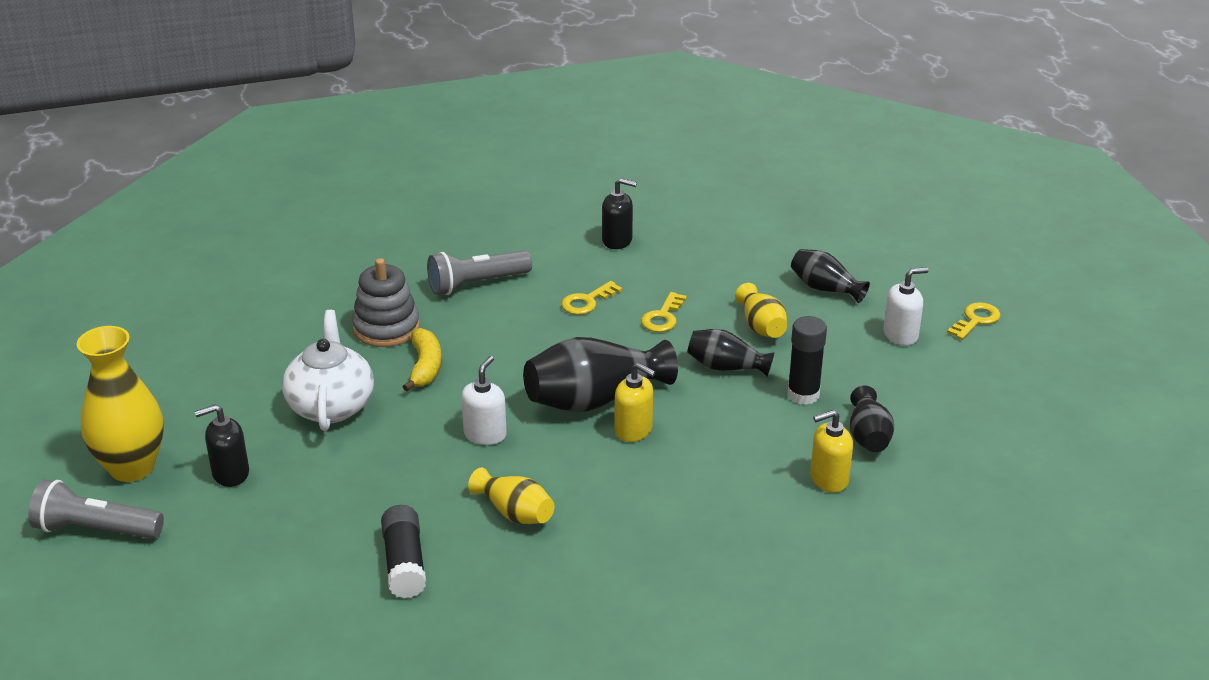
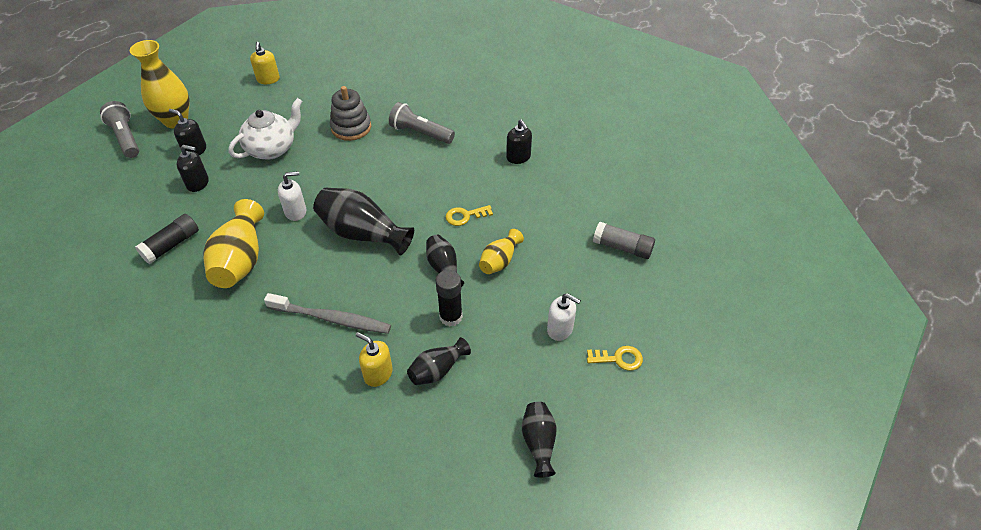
camera: 50 degrees right, 15 degrees up
yellow banana [403,328,442,391] -> none
yellow vase [468,467,554,524] -> yellow vase [203,199,264,288], size x1.75
yellow key [561,281,622,315] -> none
yellow soap dispenser [615,363,656,442] -> yellow soap dispenser moved to [250,42,280,84]
black vase [791,249,870,303] -> black vase moved to [522,402,556,477]
none -> black soap dispenser [177,145,209,192]
none -> grey toothbrush [264,293,391,334]
none -> grey glue stick [593,222,655,259]

